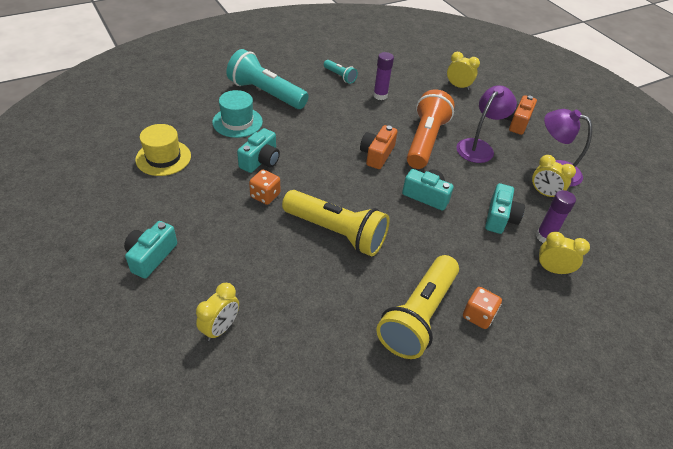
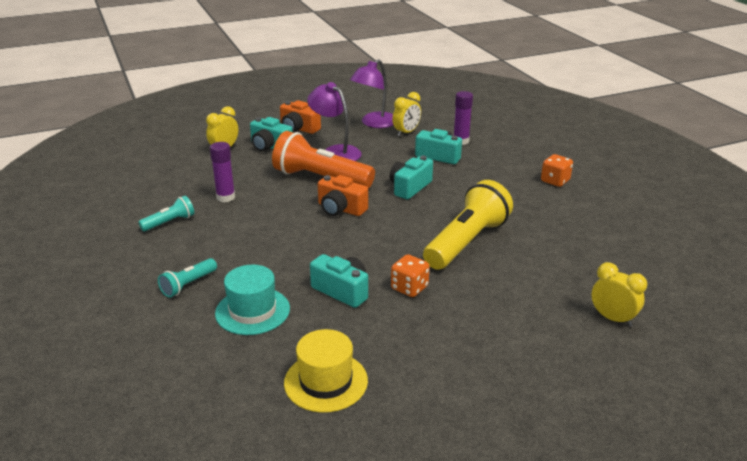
camera: 80 degrees left, 15 degrees down
turquoise camera [124,221,177,278] -> turquoise camera moved to [250,117,293,152]
turquoise flashlight [226,49,309,109] -> turquoise flashlight [158,258,217,298], size x0.48
yellow flashlight [376,255,459,359] -> none
yellow clock [537,232,590,275] -> none

